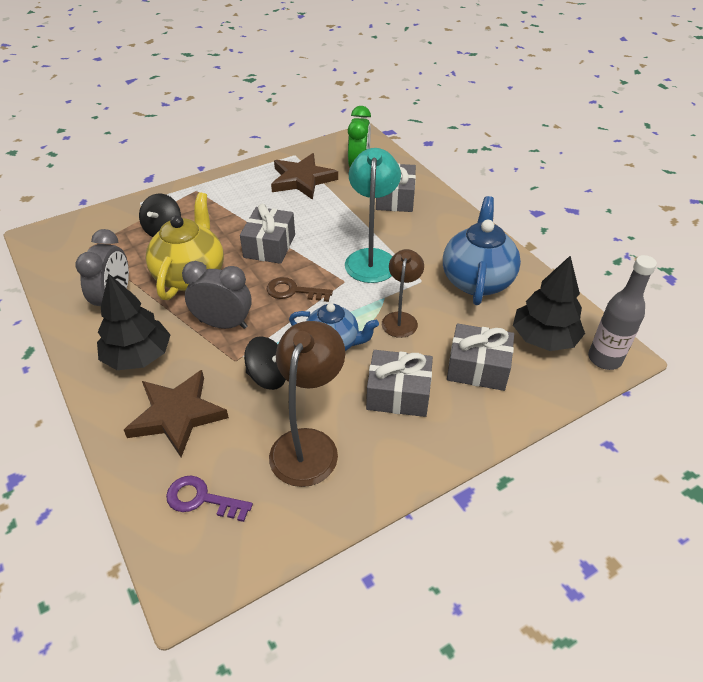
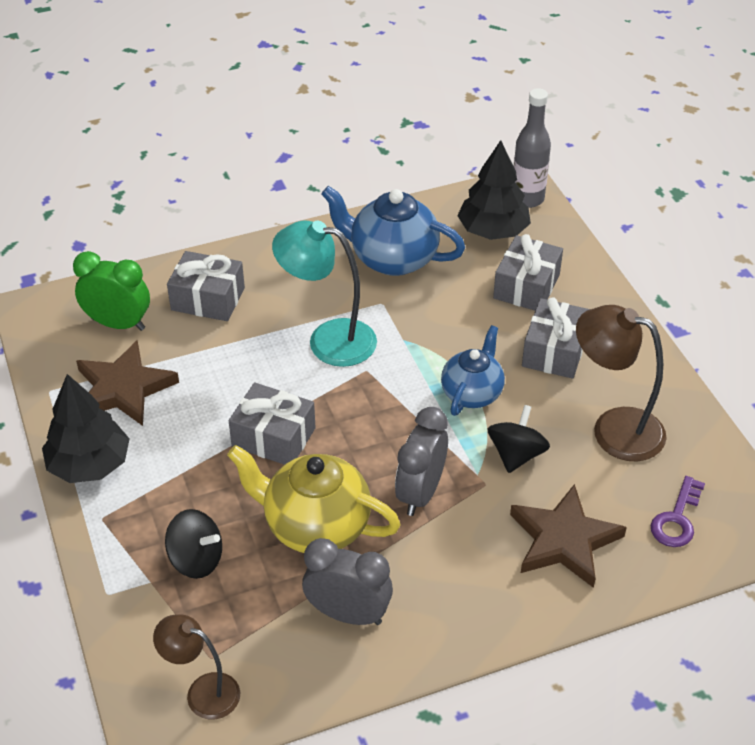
camera: 80 degrees left, 0 degrees up
black tree [97,273,170,370] -> black tree moved to [42,374,130,483]
brown key [266,277,333,302] -> none
brown lamp [382,249,424,338] -> brown lamp moved to [153,614,240,719]

